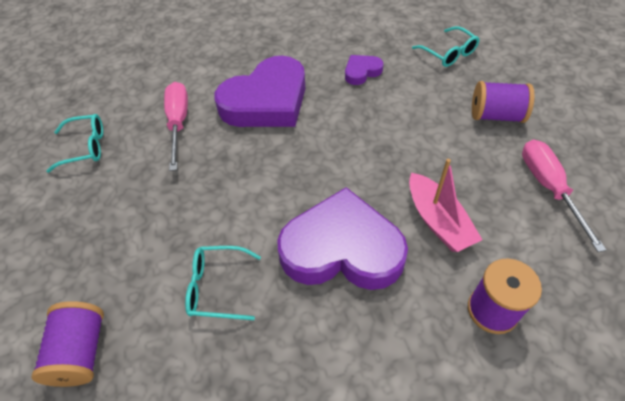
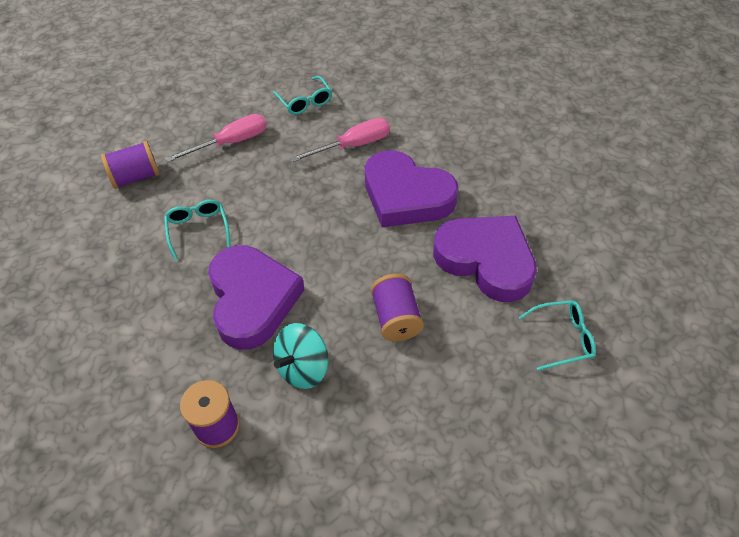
camera: 70 degrees right, 0 degrees up
purple heart [345,55,383,85] -> purple heart [433,216,537,302], size x2.22
pink boat [409,159,482,252] -> turquoise spinning top [273,323,328,389]
turquoise glasses [412,26,480,67] -> turquoise glasses turned 135 degrees counterclockwise [519,300,596,371]
purple spool [472,81,535,123] -> purple spool moved to [371,273,424,341]
pink screwdriver [522,139,606,252] -> pink screwdriver moved to [166,114,267,162]

